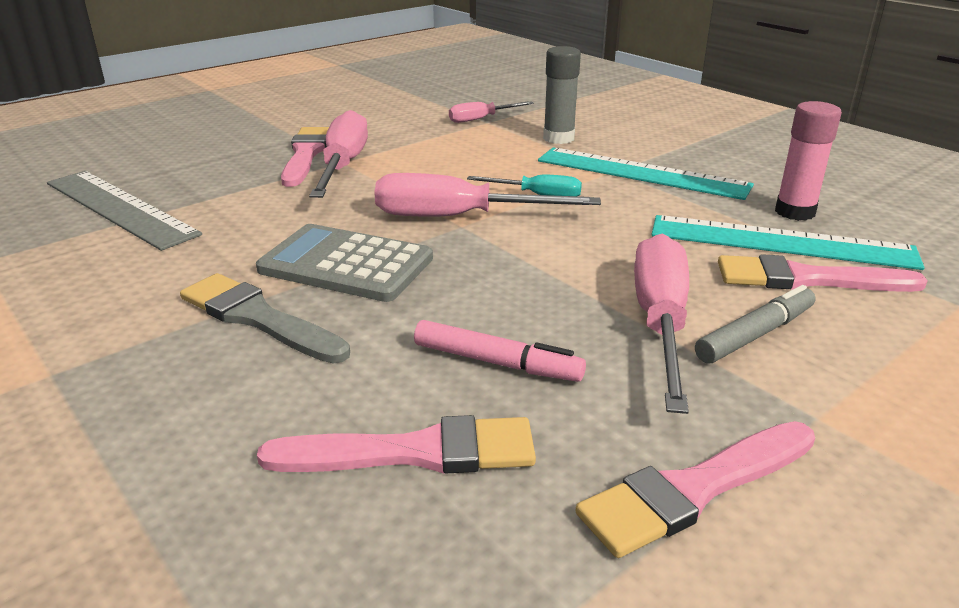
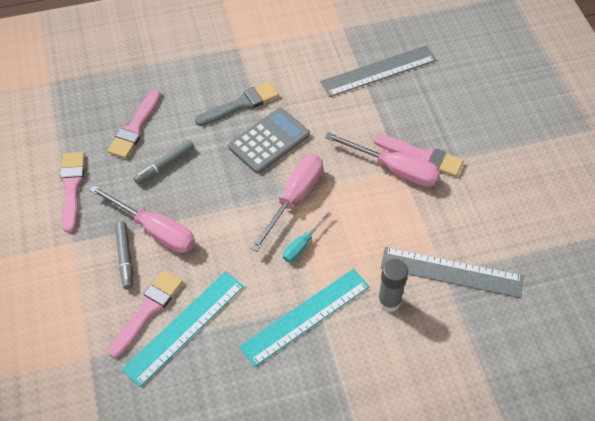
camera: 115 degrees right, 25 degrees up
pink marker [414,320,586,382] -> grey marker [134,139,194,185]
pink screwdriver [449,101,534,123] -> grey ruler [381,247,523,298]
pink glue stick [775,101,842,221] -> none

